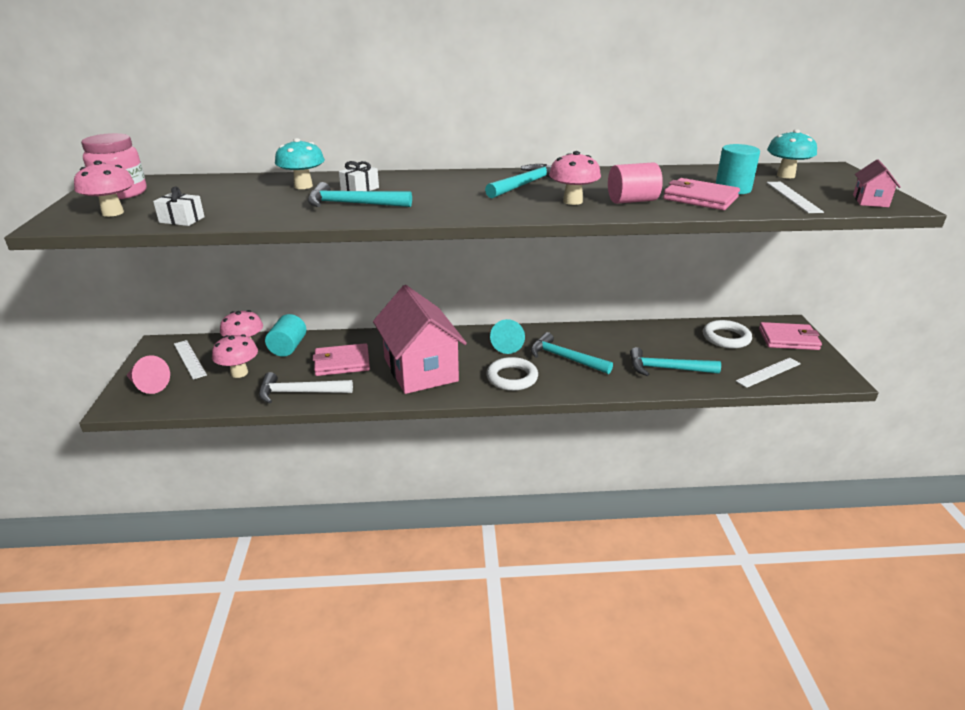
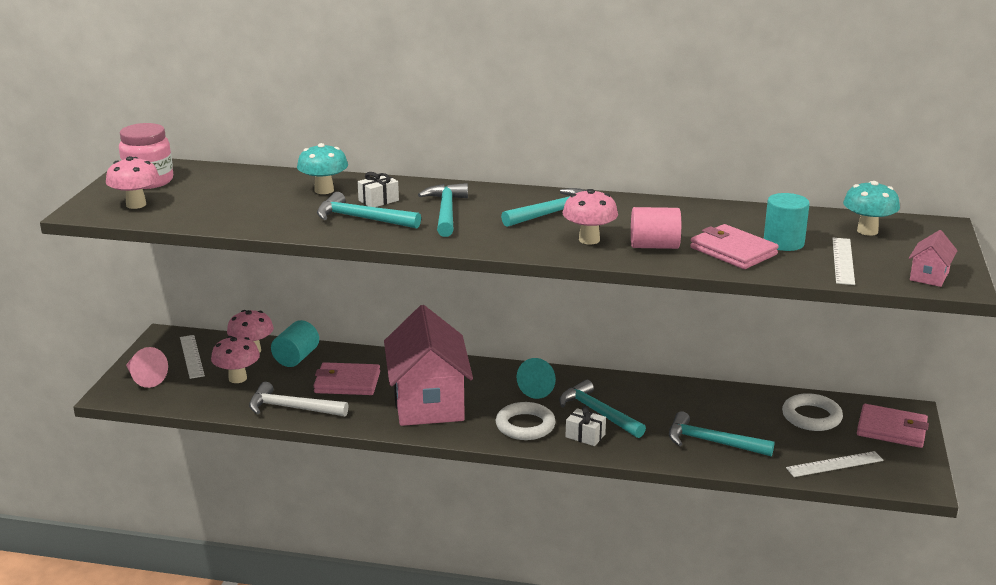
camera: 15 degrees right, 5 degrees down
white gift [153,187,205,226] -> white gift moved to [566,406,606,446]
none -> turquoise hammer [418,183,468,237]

